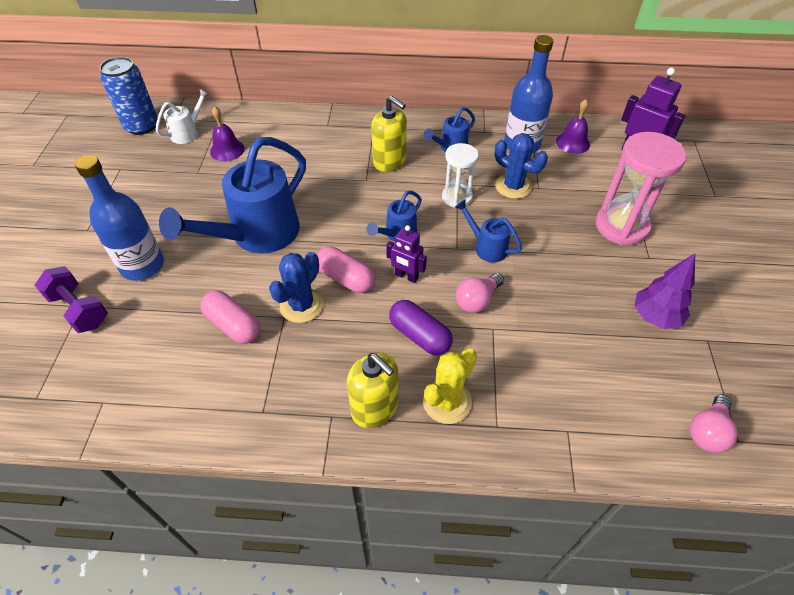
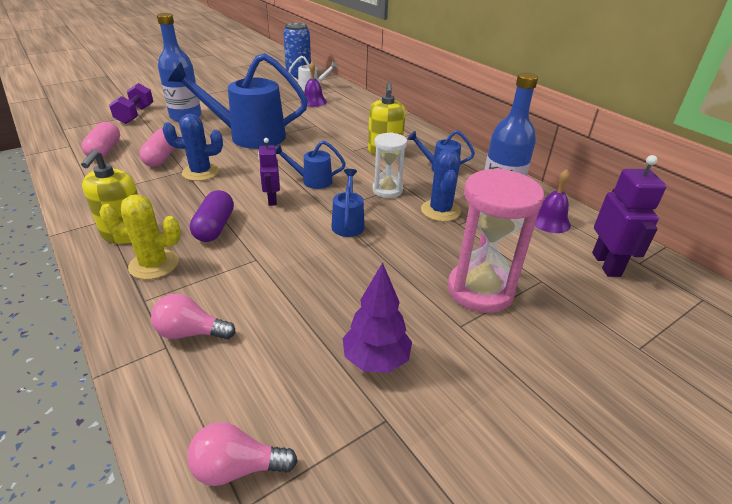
camera: 50 degrees right, 15 degrees down
pink capsule [316,246,375,293] -> pink capsule moved to [81,122,120,159]
pink light bulb [456,273,504,313] -> pink light bulb moved to [151,294,236,340]

